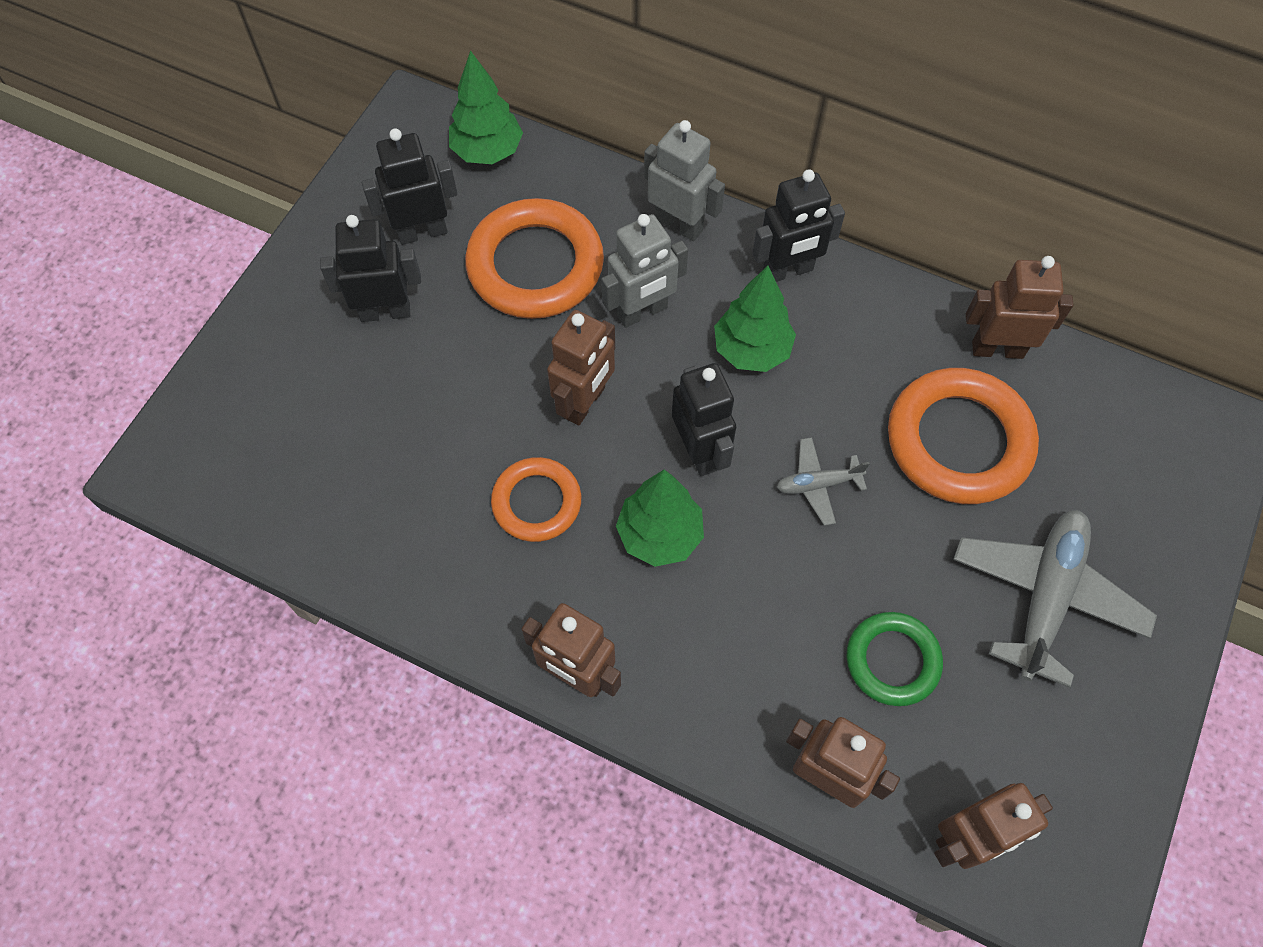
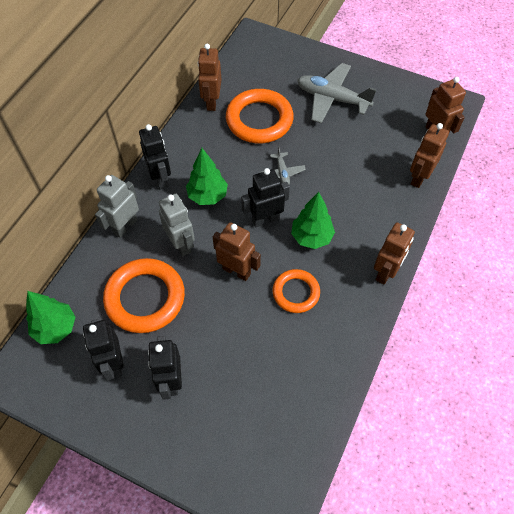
camera: 90 degrees left, 5 degrees down
green ring [847,612,943,706] -> none

